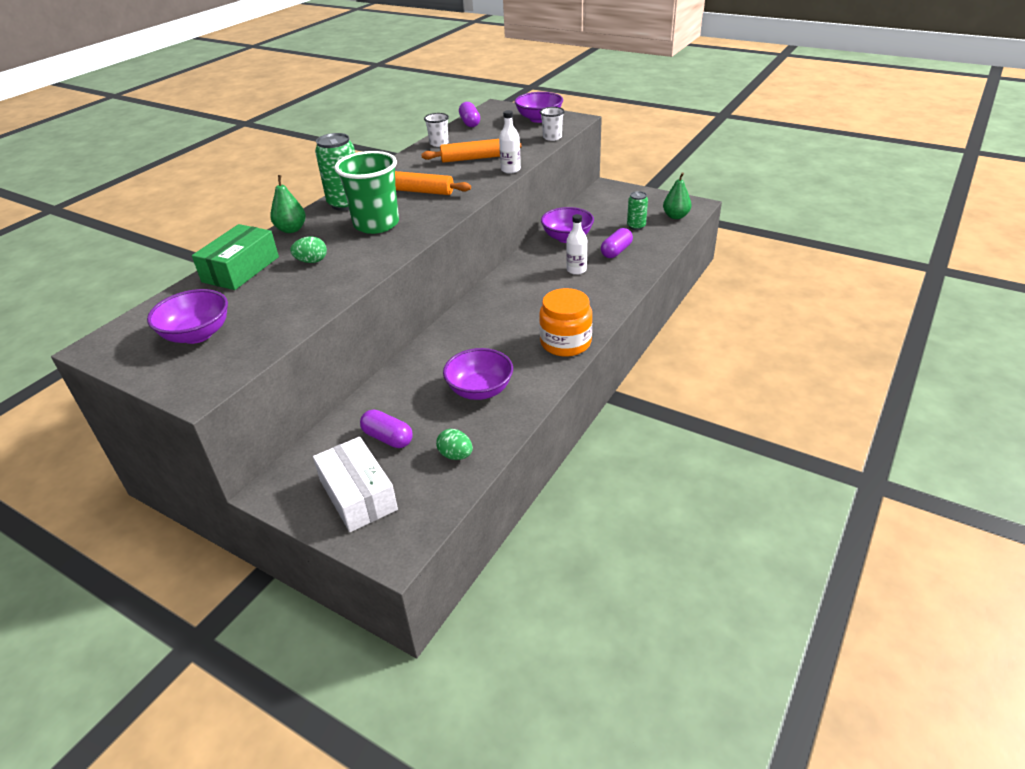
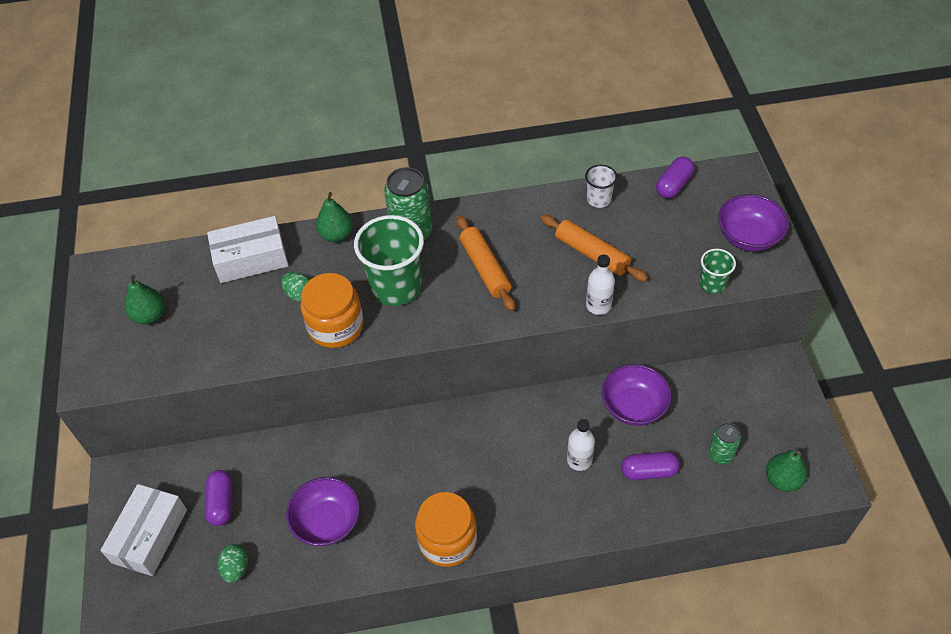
camera: 50 degrees right, 15 degrees up
purple bowl [147,289,228,344] -> green pear [125,274,165,325]
green box [192,224,279,290] -> white box [207,216,289,283]
white cup [540,107,565,141] -> green cup [699,249,736,294]
none -> orange jar [301,273,364,348]

